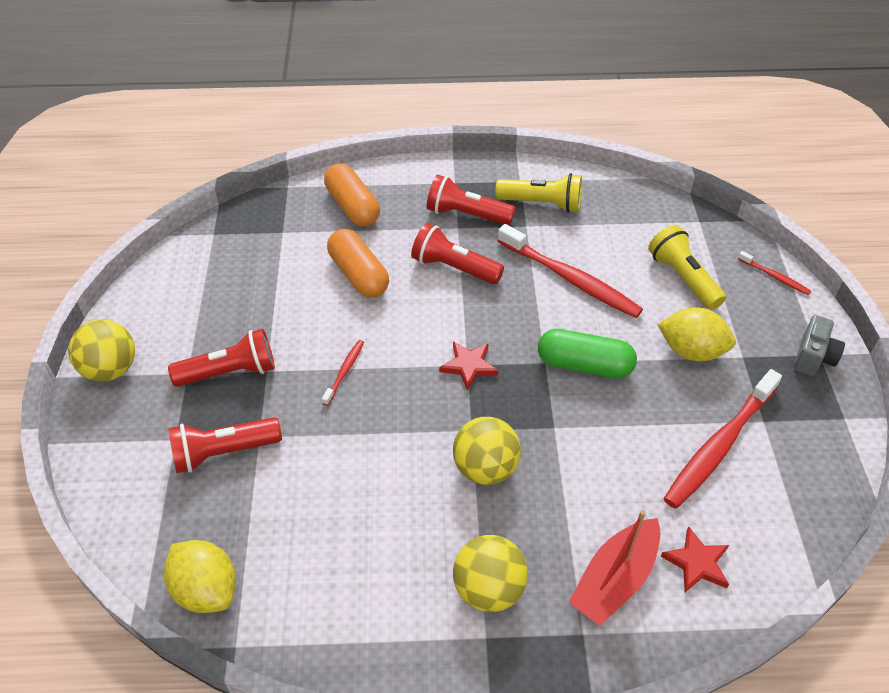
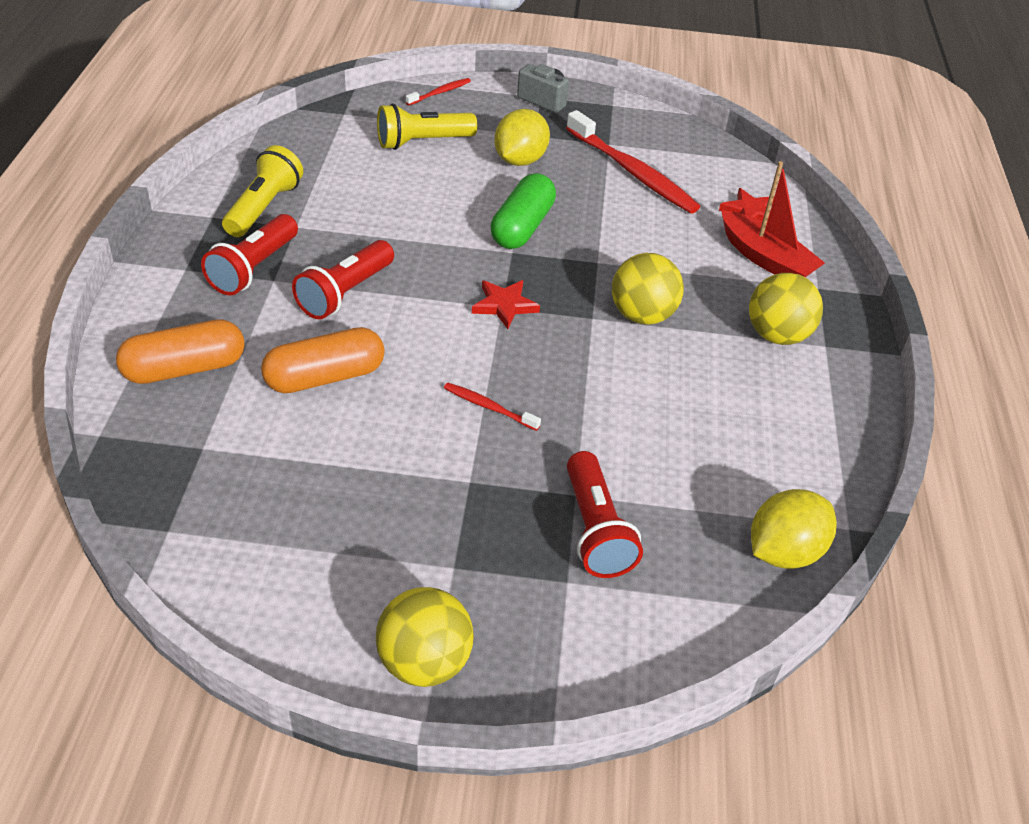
camera: 85 degrees left, 5 degrees down
red flashlight [168,329,275,387] -> none
red toothbrush [498,224,643,318] -> none

